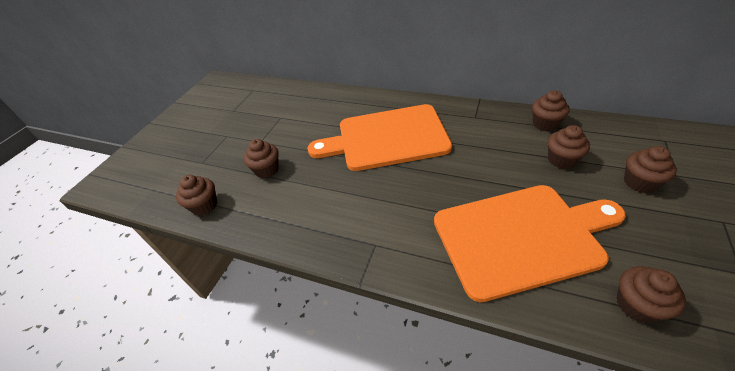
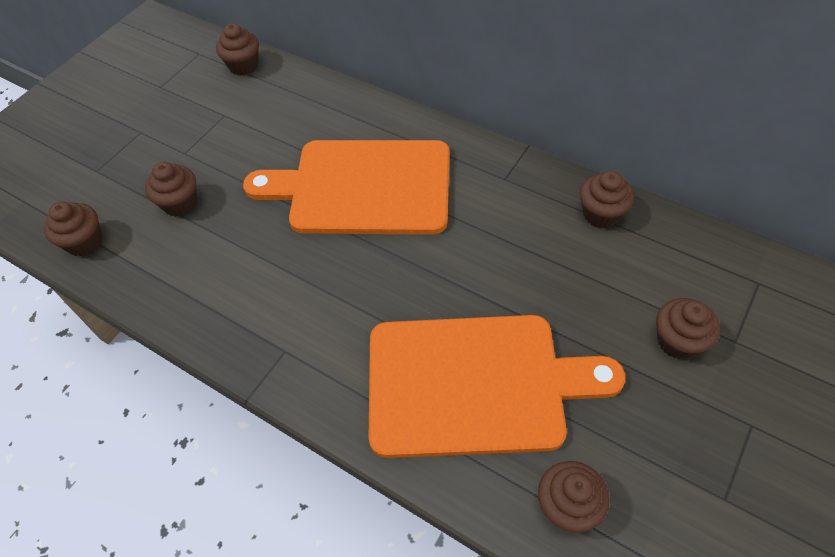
camera: 10 degrees right, 10 degrees up
brown cupcake [547,125,590,169] -> brown cupcake moved to [216,23,259,76]

